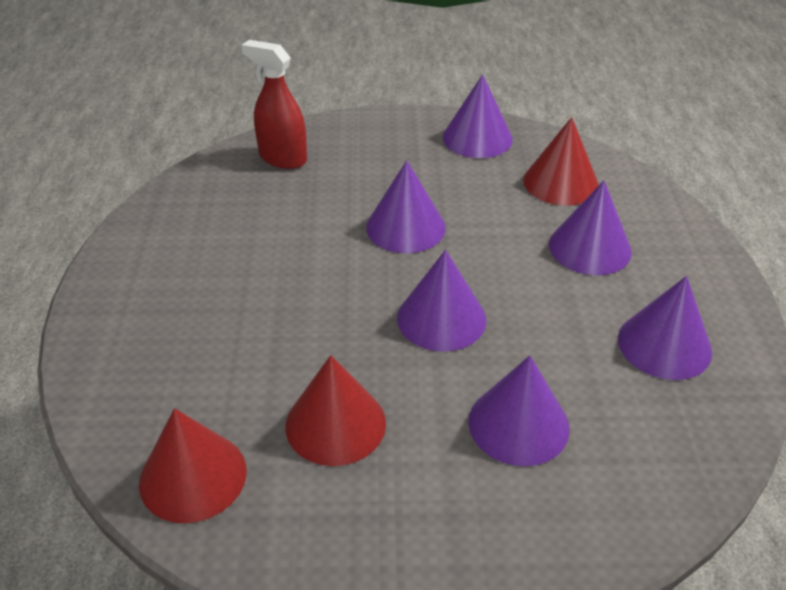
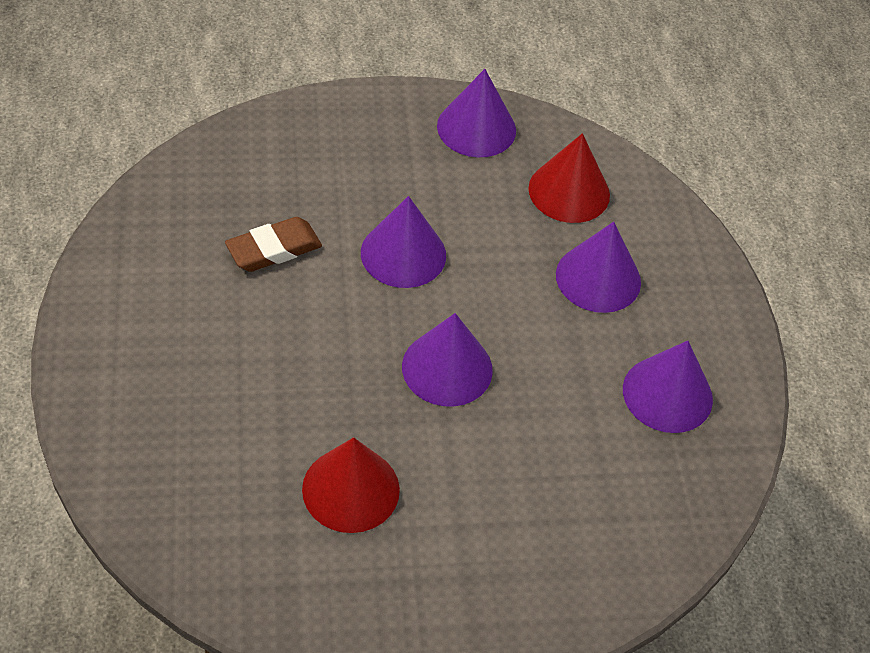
camera: 10 degrees left, 10 degrees up
red cone [139,408,247,523] -> none
red spray bottle [242,40,307,169] -> none
purple cone [468,356,570,466] -> none
none -> brown eraser [225,217,322,272]

